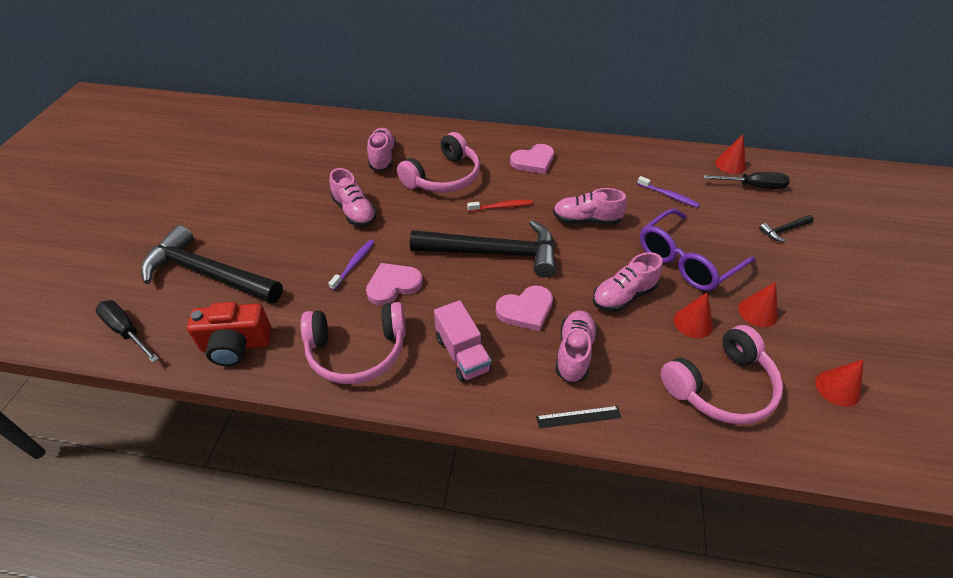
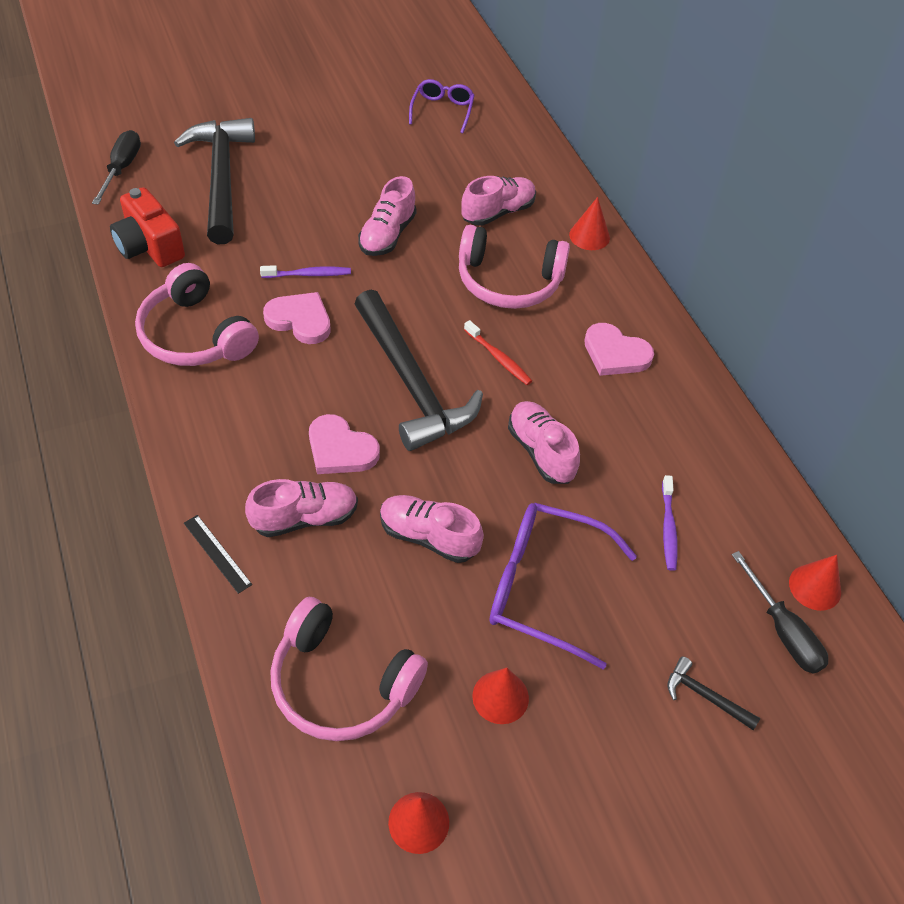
camera: 55 degrees right, 5 degrees up
pink truck [434,300,492,382] -> none
red cone [674,293,713,338] -> red cone moved to [569,197,610,250]
none -> purple glasses [409,79,475,134]

